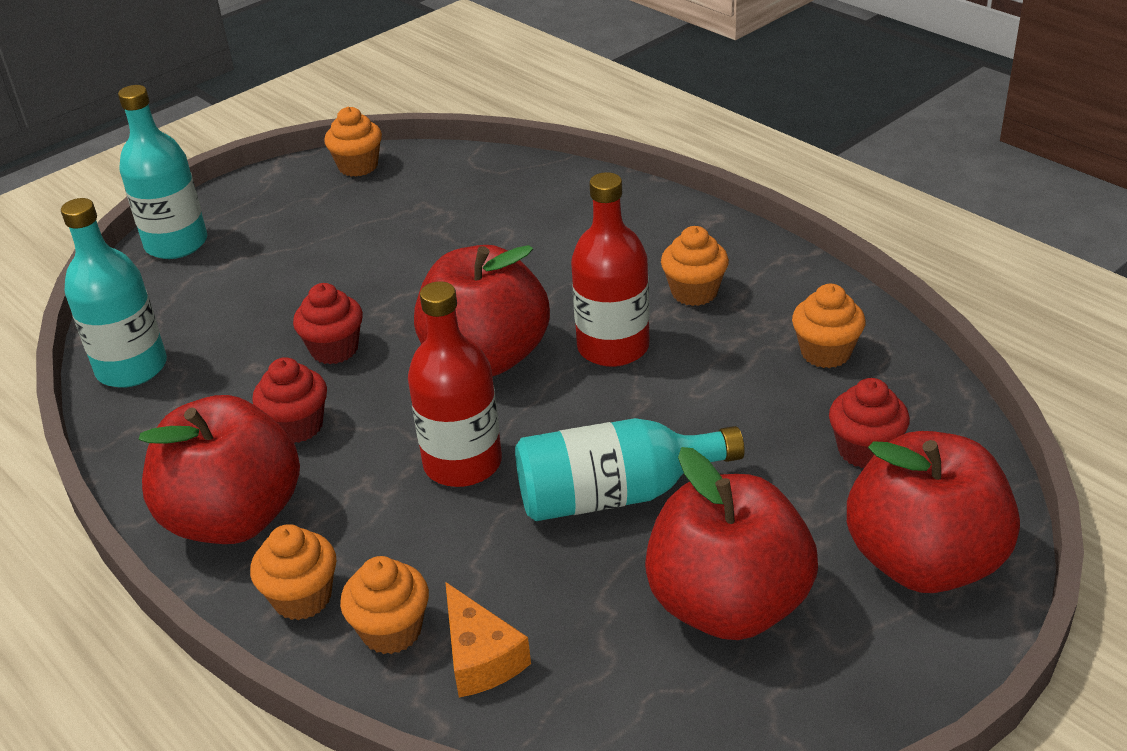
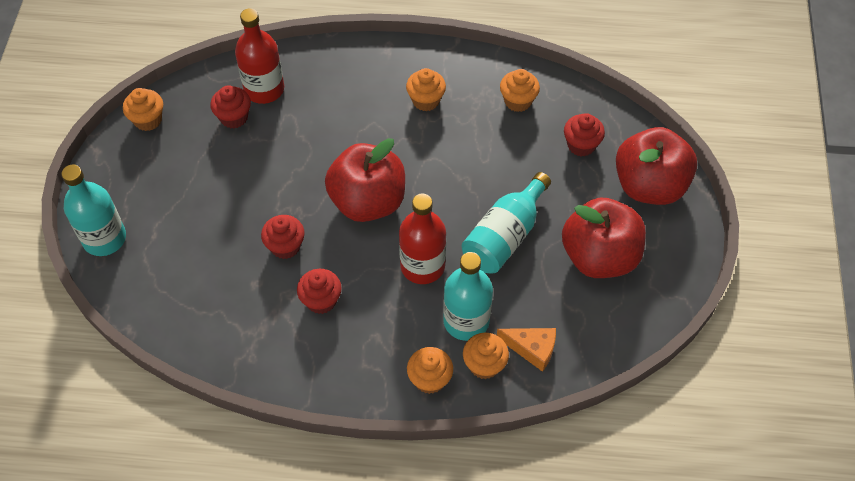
camera: 45 degrees left, 20 degrees up
turquoise bottle [61,198,167,388] -> turquoise bottle moved to [443,252,493,341]
red apple [139,395,300,544] -> none
red bottle [571,172,650,367] -> red bottle moved to [235,8,284,104]
none -> red cupcake [210,85,251,129]

